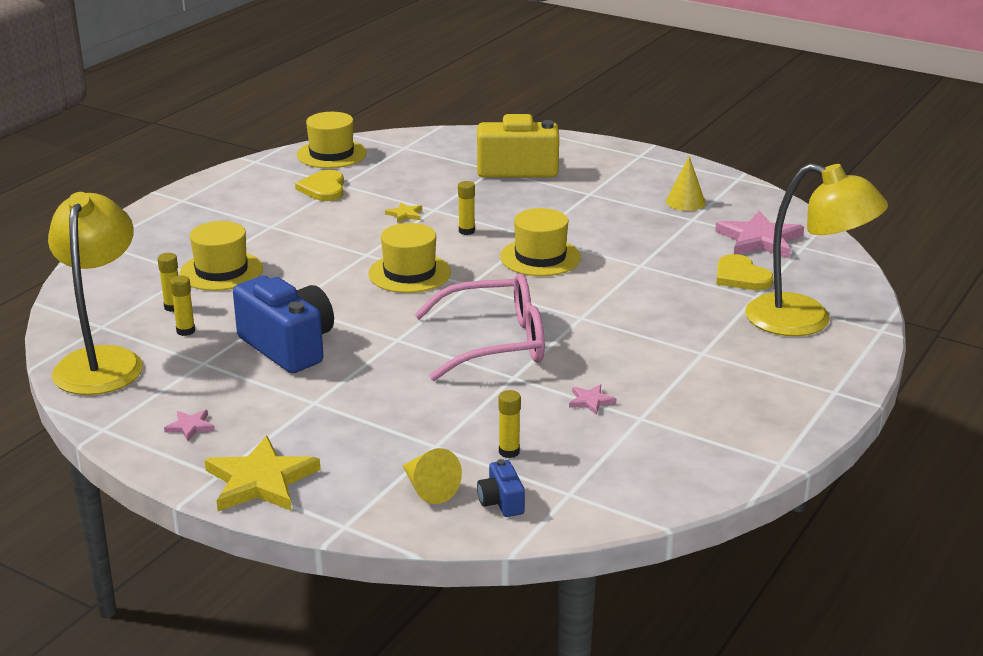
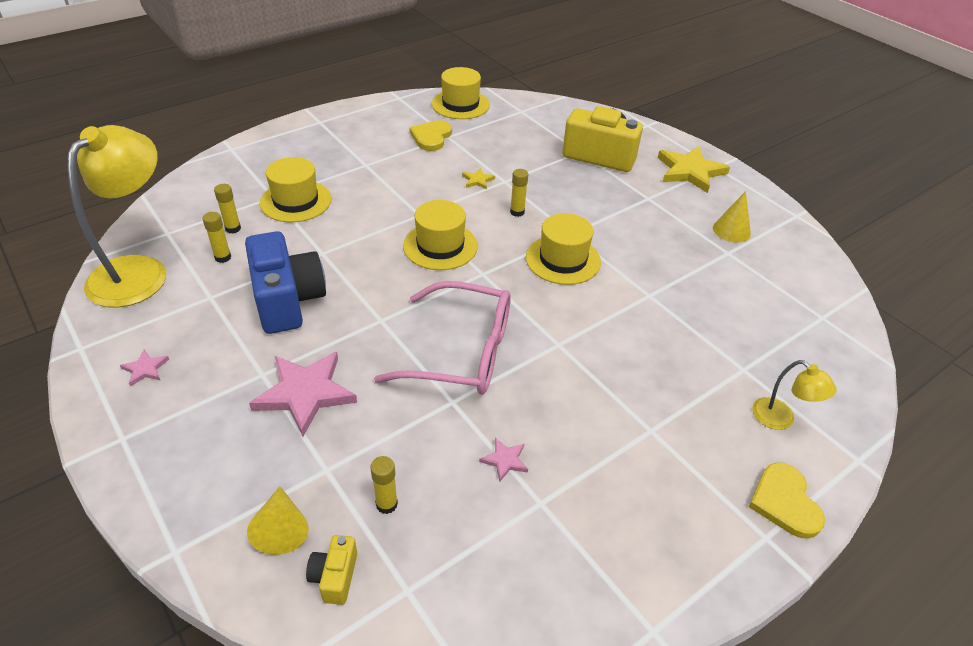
camera: 20 degrees right, 15 degrees up
yellow star [205,436,320,511] -> yellow star moved to [658,146,730,193]
blue camera [477,459,525,517] -> yellow camera [306,535,357,605]
pink star [715,211,804,259] -> pink star moved to [249,352,357,436]
yellow heart [716,254,774,290] -> yellow heart moved to [749,462,825,539]
yellow lamp [745,163,888,336] -> yellow lamp [752,360,837,430], size x0.46

